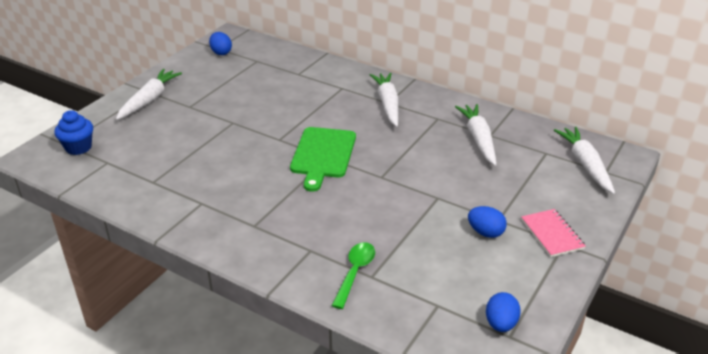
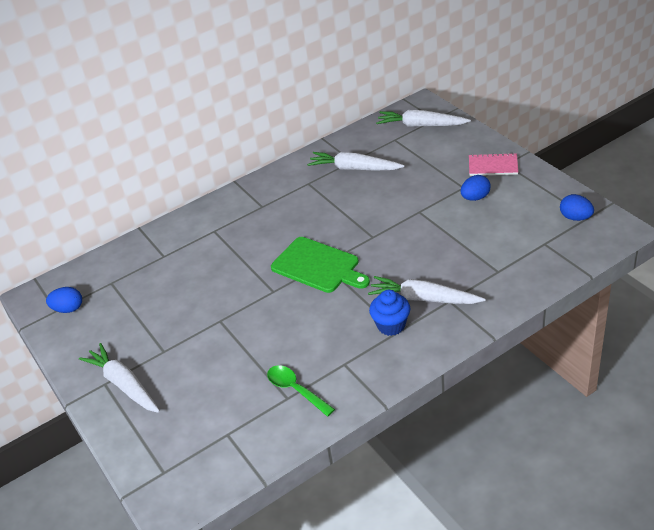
camera: 60 degrees left, 5 degrees up
blue cupcake [54,110,93,155] -> blue cupcake moved to [369,290,410,336]
green spoon [332,242,375,309] -> green spoon moved to [267,365,335,417]
white carrot [370,73,399,127] -> white carrot moved to [368,276,486,304]

